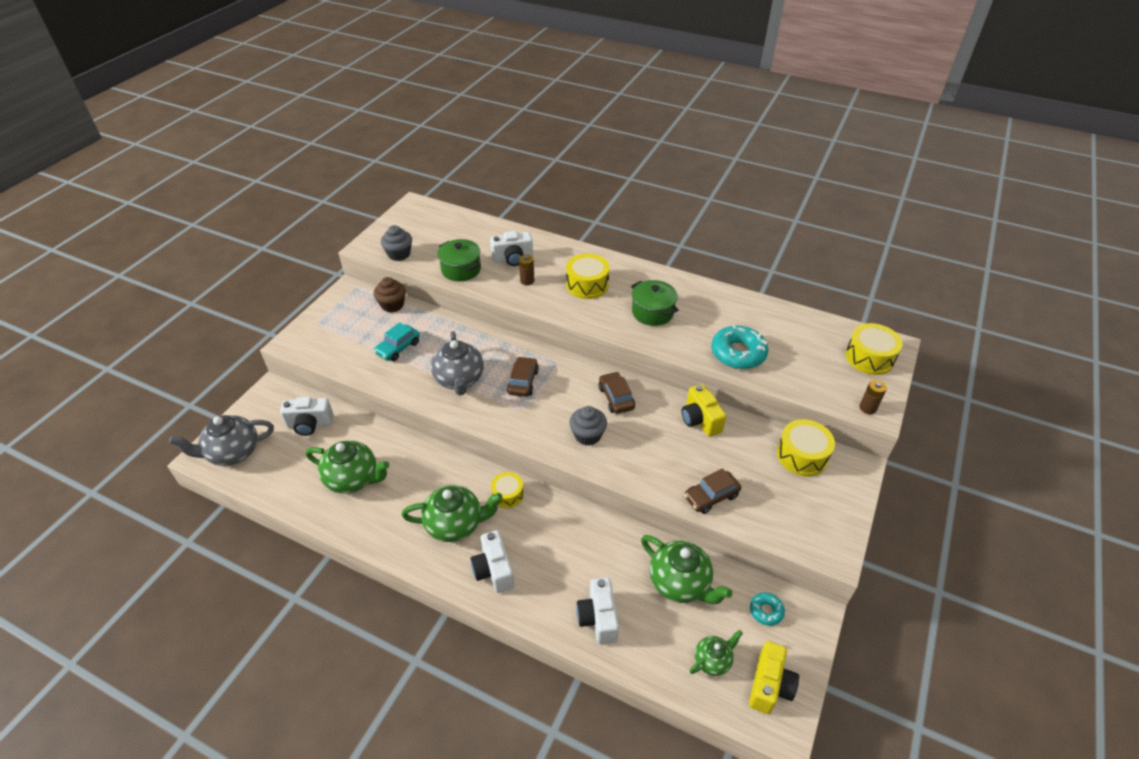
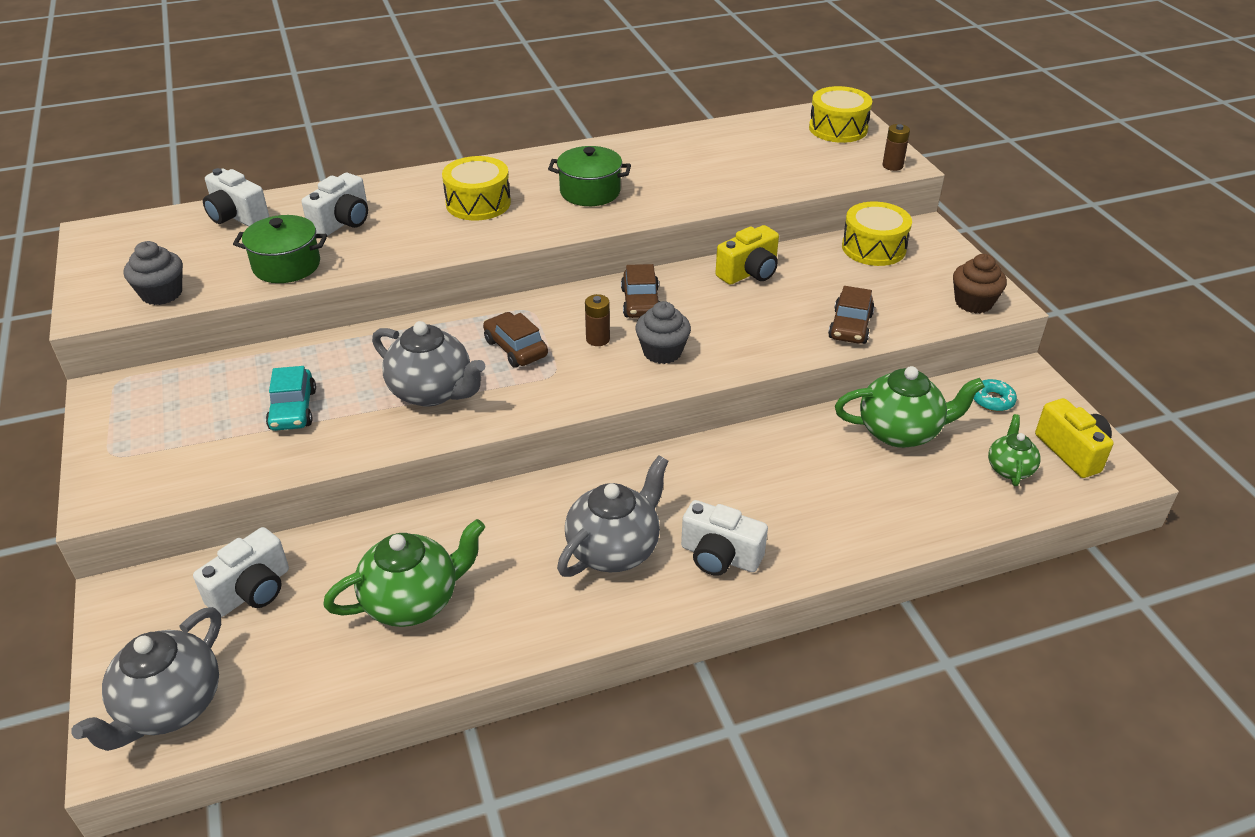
camera: 45 degrees left, 5 degrees down
brown cupcake [374,277,406,312] -> brown cupcake moved to [953,254,1007,314]
green teapot [402,485,503,542] -> grey teapot [557,455,669,577]
yellow drum [491,472,524,508] -> none
brown battery [519,254,534,285] -> brown battery moved to [585,294,610,346]
white camera [576,577,619,644] -> white camera moved to [203,168,269,226]
brown car [598,372,635,414] -> brown car turned 120 degrees counterclockwise [621,264,660,318]
yellow camera [681,384,726,437] -> yellow camera turned 60 degrees counterclockwise [715,225,779,285]
turquoise donut [711,325,768,369] -> none

